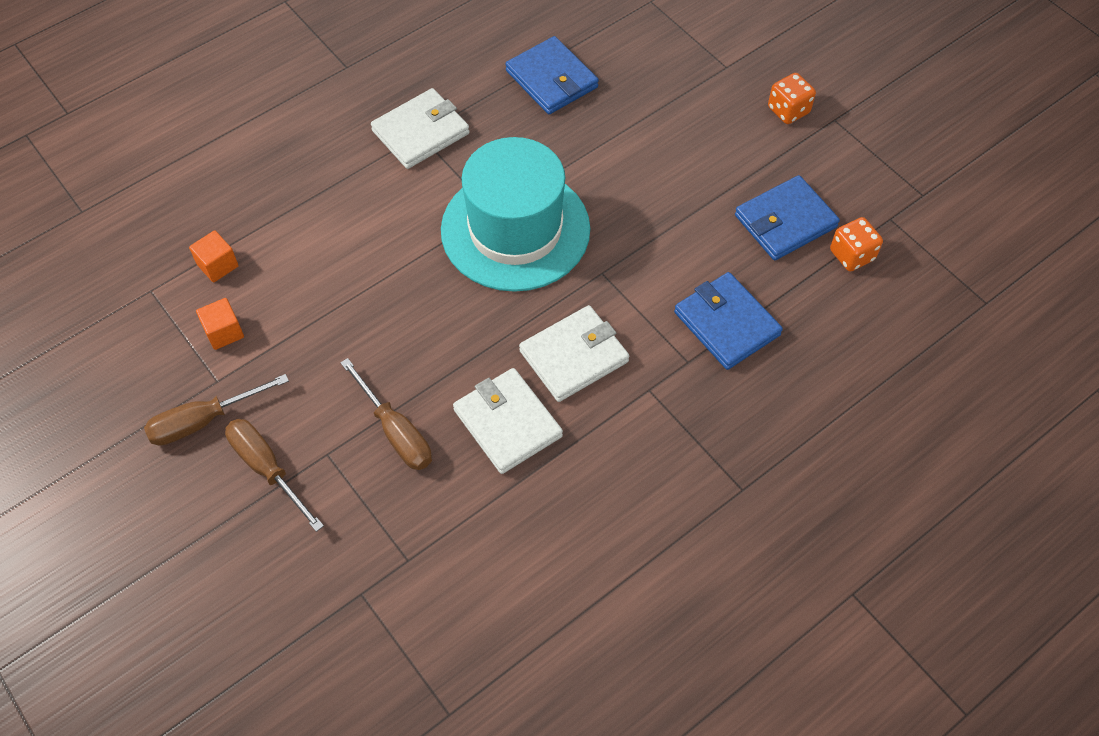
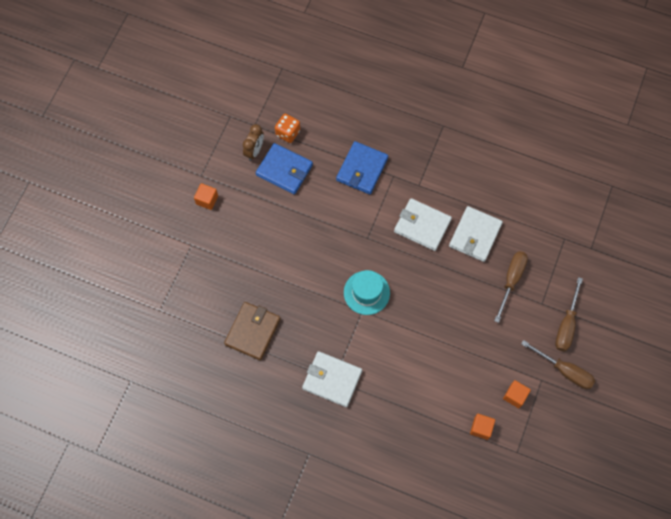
camera: 120 degrees left, 10 degrees up
turquoise hat [441,137,590,292] -> turquoise hat [344,270,390,315], size x0.53
blue wallet [505,36,599,114] -> brown wallet [224,302,281,360]
orange dice [768,73,816,124] -> orange cube [194,183,218,210]
none -> brown clock [243,124,264,161]

